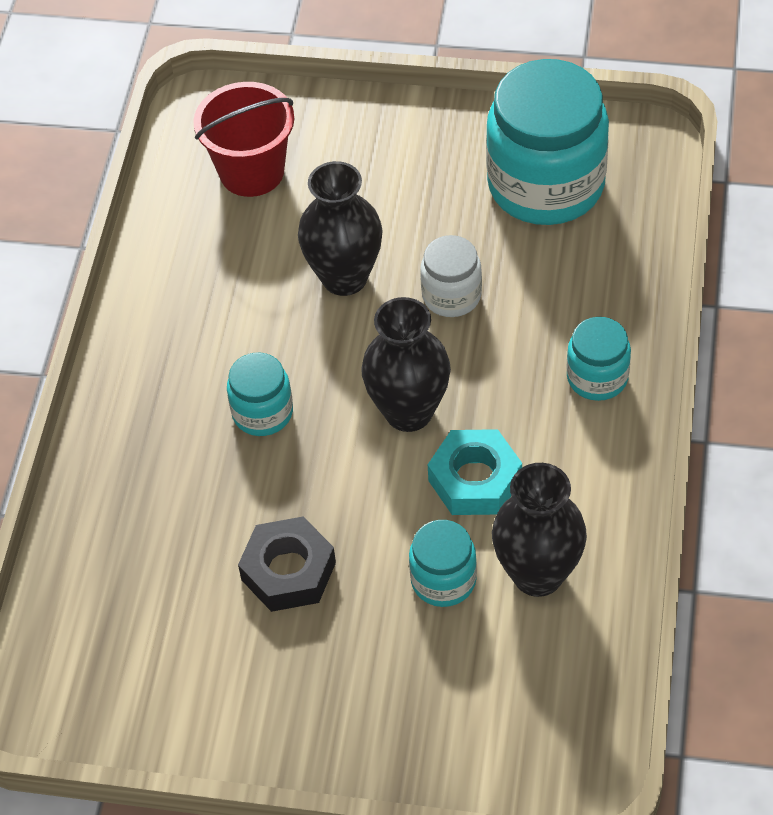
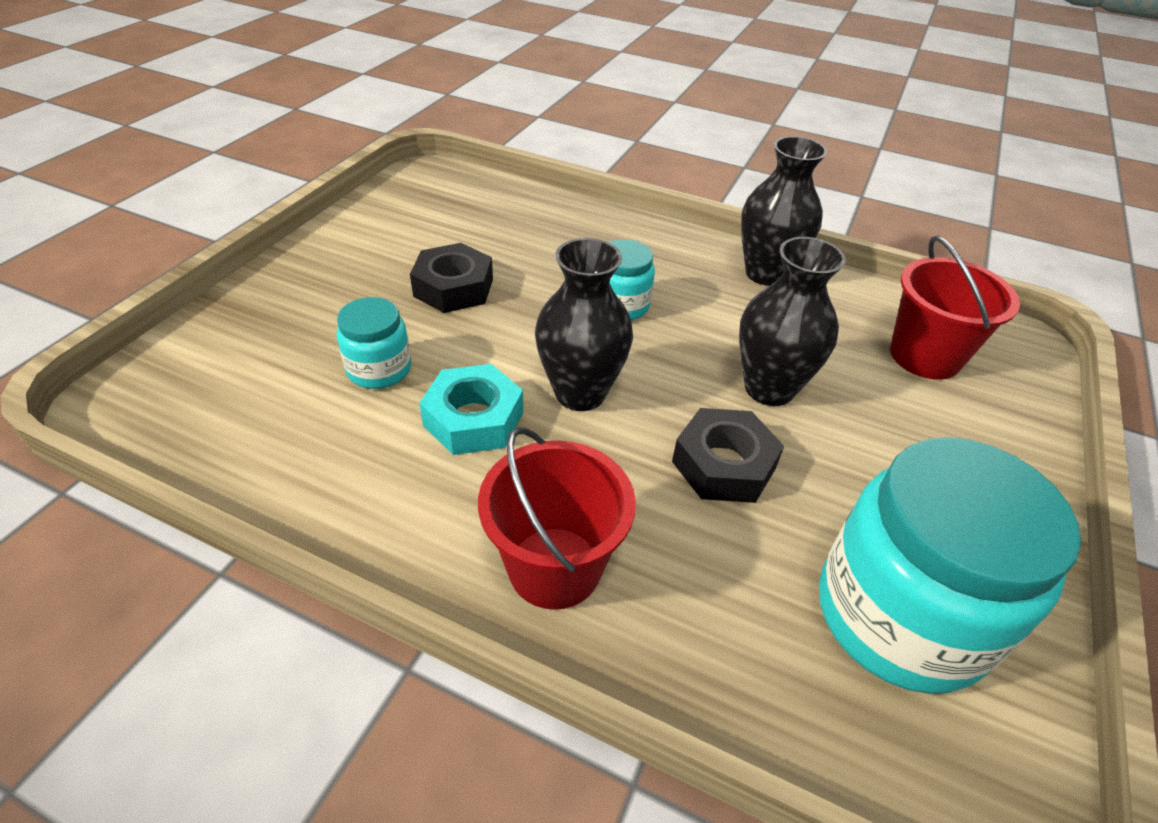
camera: 100 degrees right, 10 degrees down
white jar [420,235,482,317] -> black nut [672,408,784,503]
black vase [492,463,587,597] -> black vase moved to [741,136,827,286]
turquoise jar [567,317,631,401] -> red bucket [478,427,636,610]

